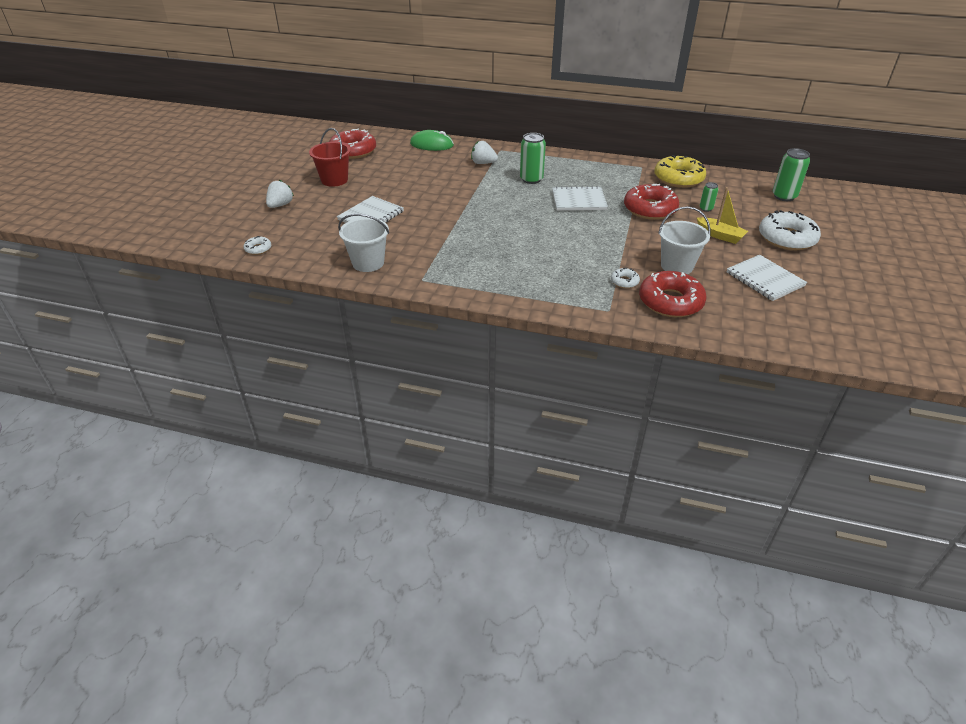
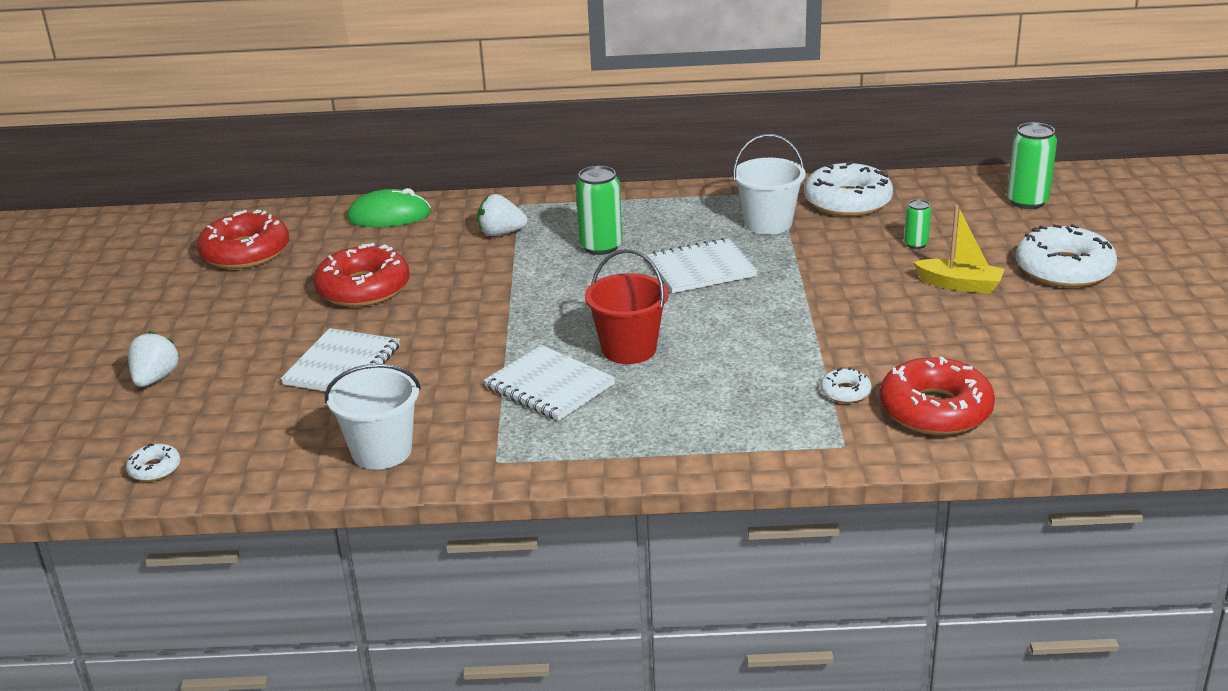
camera: 15 degrees left, 10 degrees down
red bucket [309,128,351,187] -> red bucket moved to [585,249,668,364]
red donut [624,184,679,220] -> red donut moved to [313,243,410,307]
yellow donut [654,155,706,188] -> white donut [804,161,893,217]
white bucket [658,206,710,274] -> white bucket moved to [733,134,806,235]
white notebook [727,255,807,301] -> white notebook moved to [484,345,615,421]

